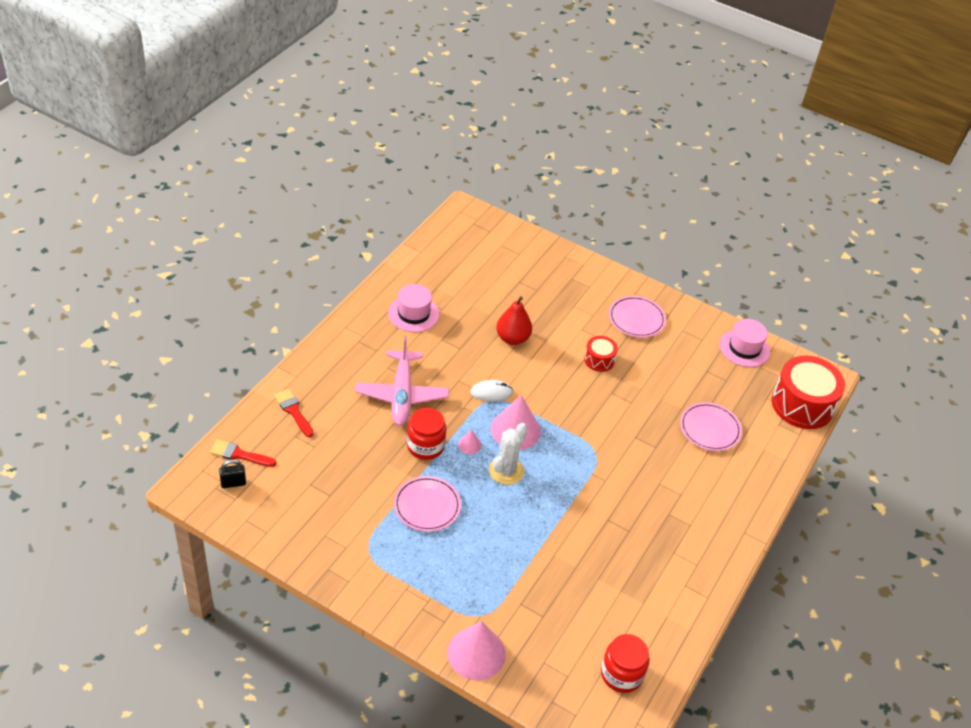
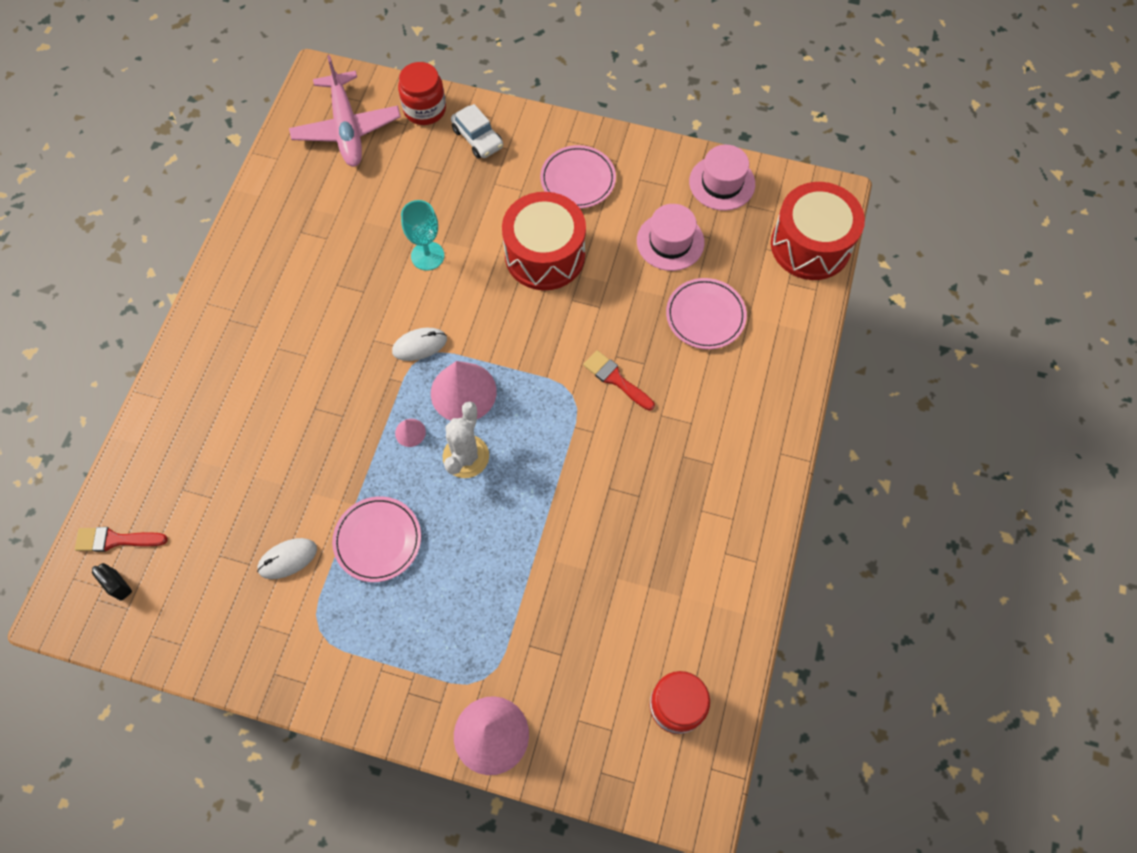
camera: 10 degrees left, 20 degrees up
black padlock [219,459,246,488] -> black padlock turned 75 degrees clockwise [92,563,132,601]
red brush [274,389,314,437] -> red brush moved to [583,350,655,411]
pink plane [355,336,449,426] -> pink plane moved to [289,55,401,167]
pink hat [388,284,440,332] -> pink hat moved to [637,204,705,271]
red jar [407,408,446,460] -> red jar moved to [398,62,446,125]
red pear [496,297,532,345] -> turquoise goblet [401,200,444,271]
red drum [584,336,618,372] -> red drum [502,192,586,290], size x1.99
none -> white mouse [257,538,317,579]
none -> white car [451,104,503,159]

